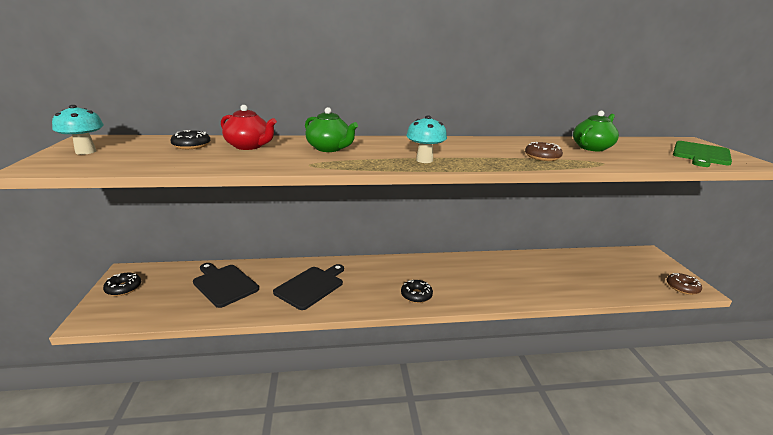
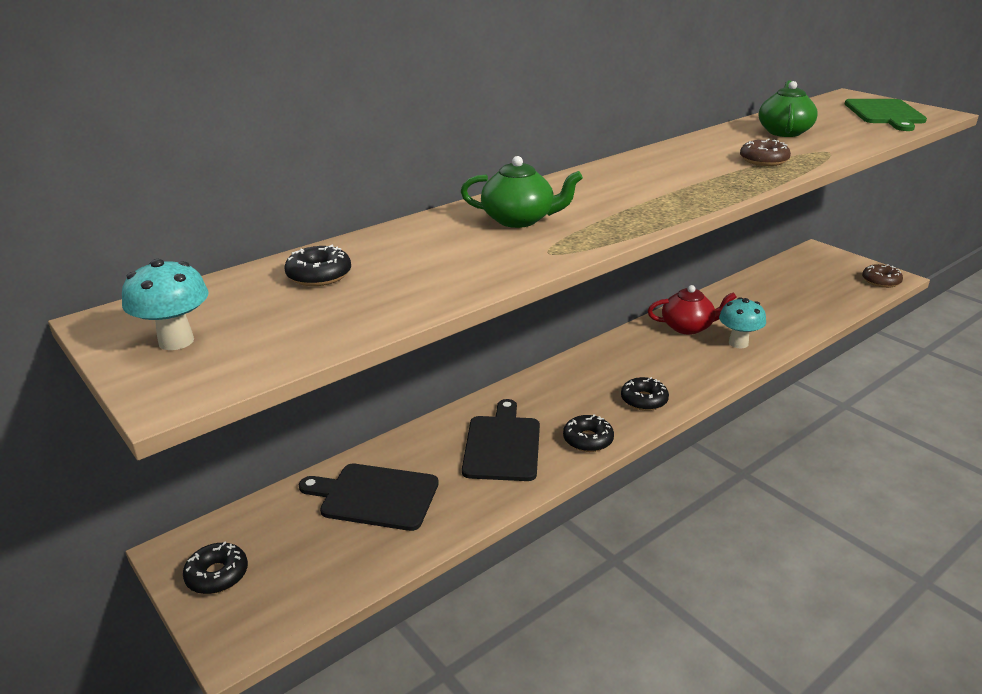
camera: 30 degrees left, 5 degrees up
red teapot [221,105,277,150] -> red teapot moved to [648,285,737,335]
turquoise mushroom [406,115,447,163] -> turquoise mushroom moved to [719,297,766,348]
none -> black donut [563,414,614,452]

